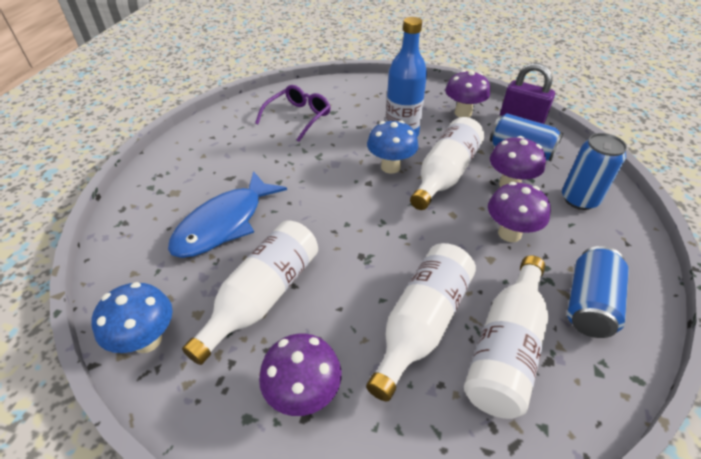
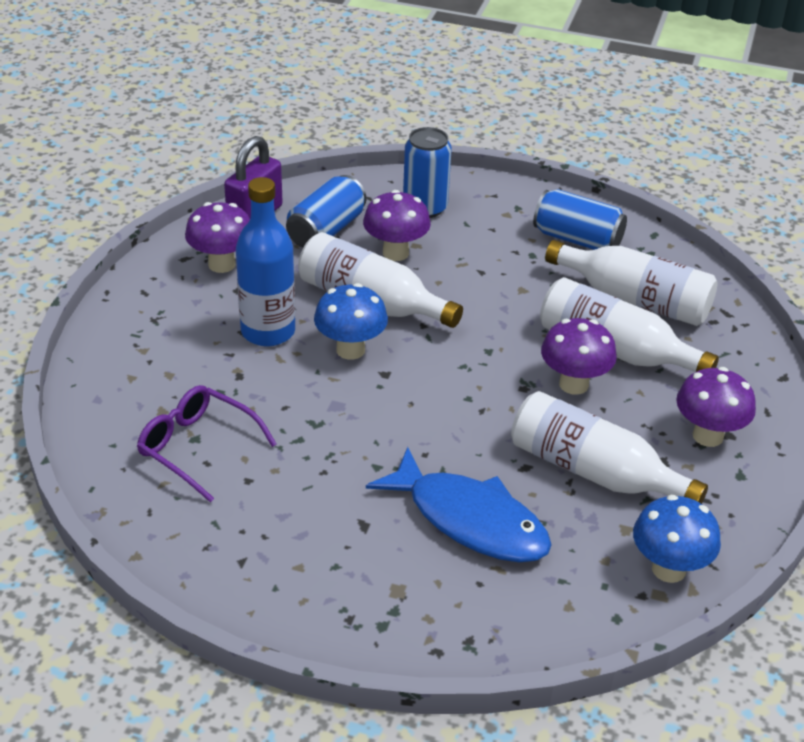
camera: 90 degrees left, 5 degrees down
purple mushroom [488,182,551,242] -> purple mushroom moved to [541,318,617,395]

